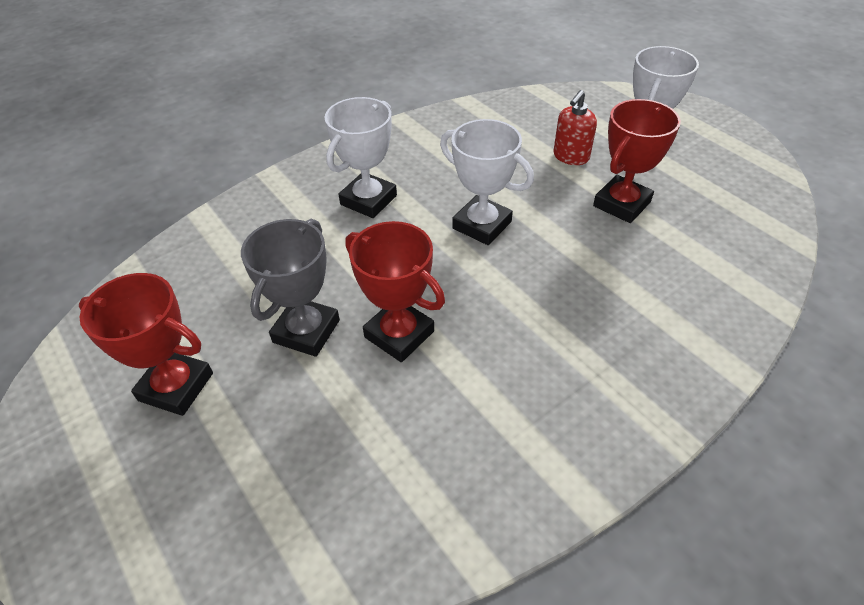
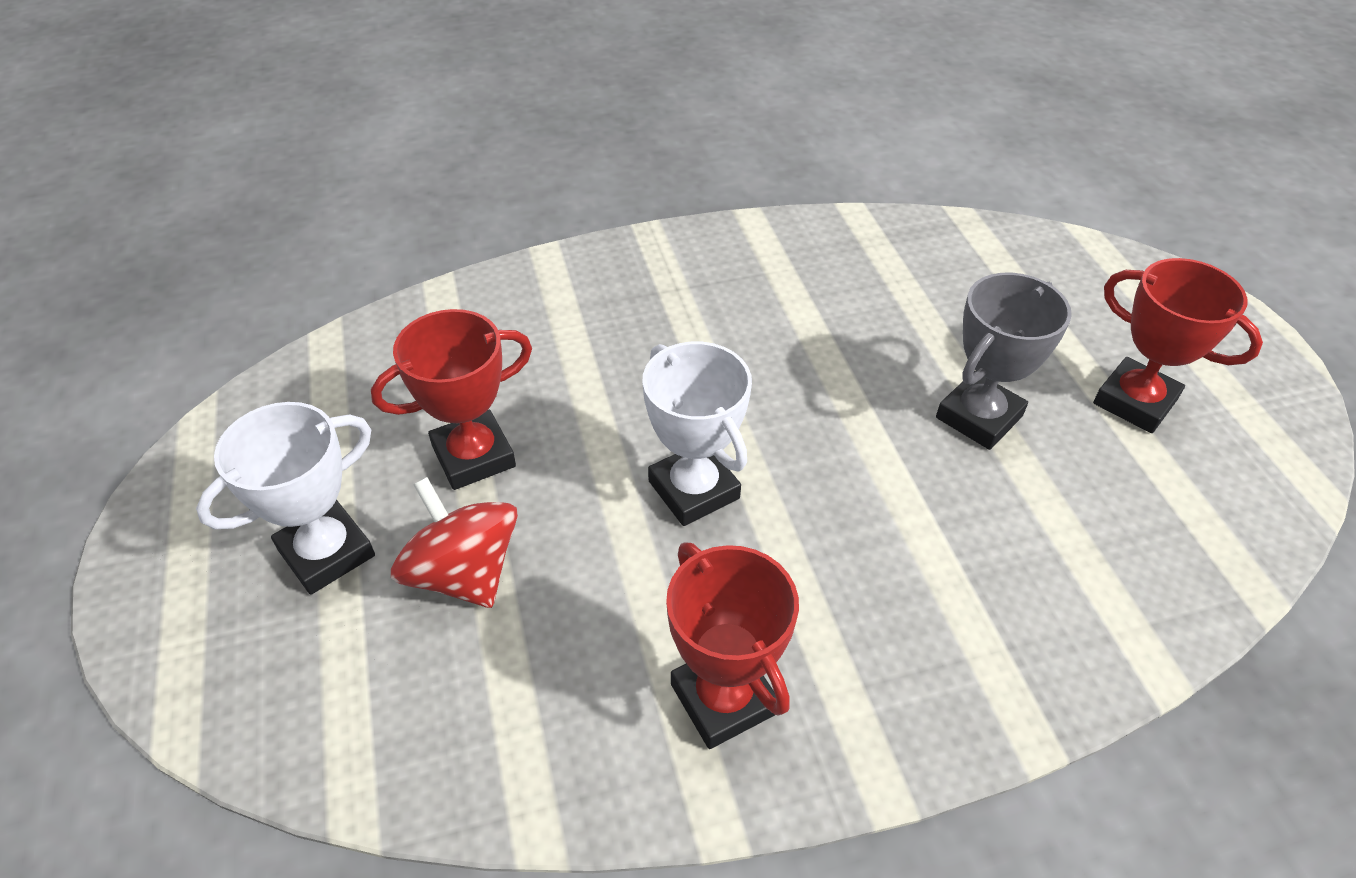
camera: 160 degrees left, 0 degrees up
white trophy [324,97,397,218] -> none
red trophy [345,221,445,362] -> red trophy moved to [666,542,799,749]
red soap dispenser [553,90,597,165] -> red spinning top [391,477,518,608]

